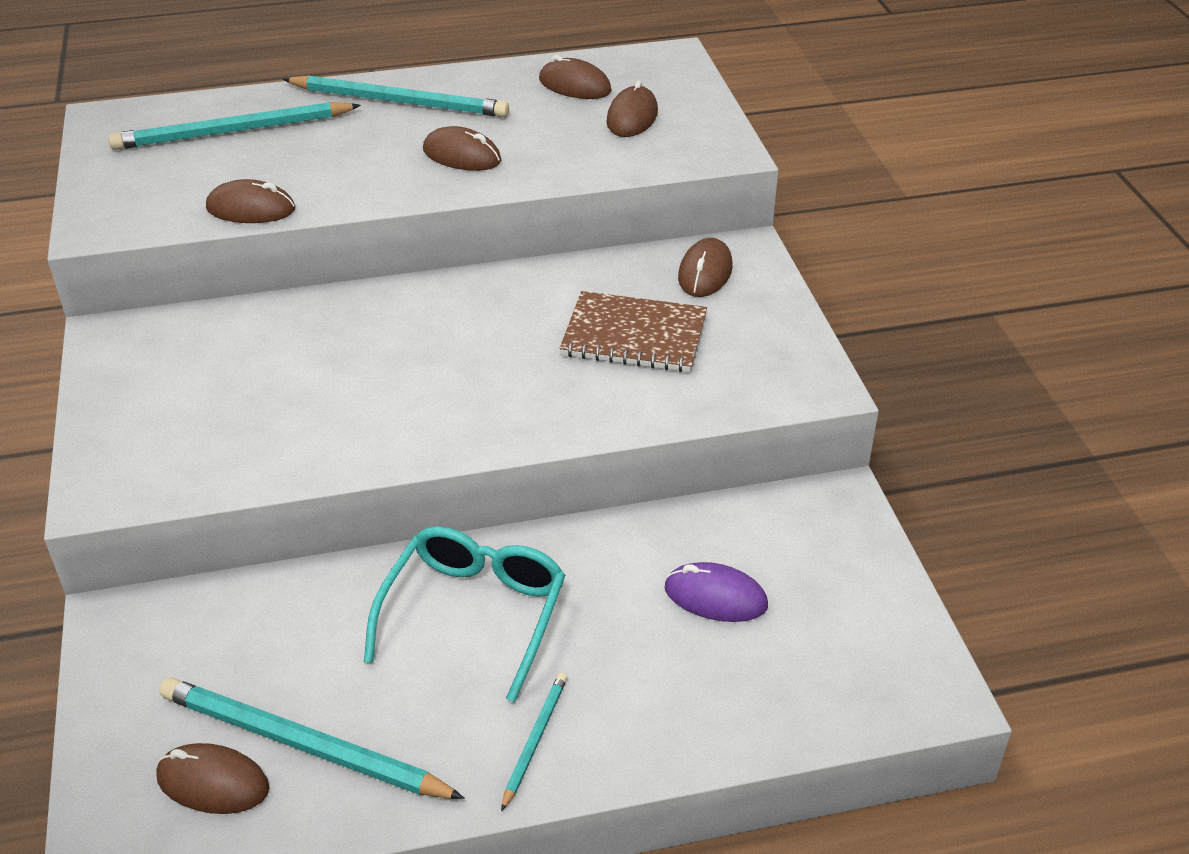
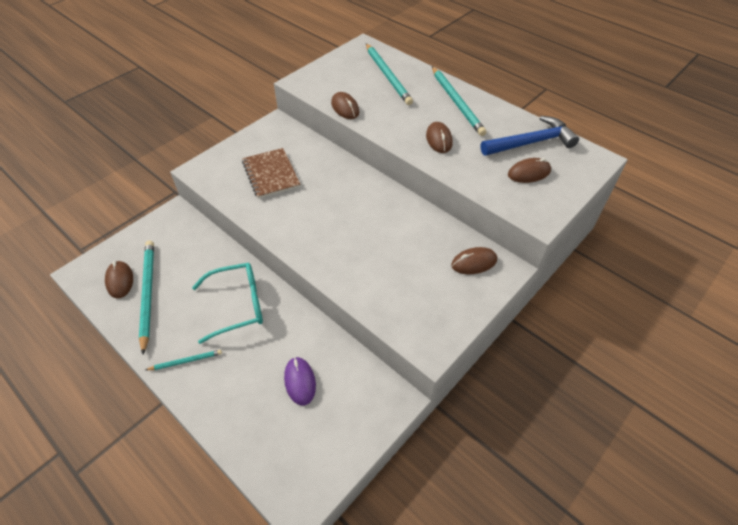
camera: 55 degrees right, 10 degrees up
turquoise pencil [108,102,361,150] -> turquoise pencil turned 150 degrees counterclockwise [366,44,413,105]
brown mouse [539,55,612,99] -> blue hammer [481,116,579,156]
brown notebook [560,291,707,372] -> brown notebook moved to [242,148,301,199]

